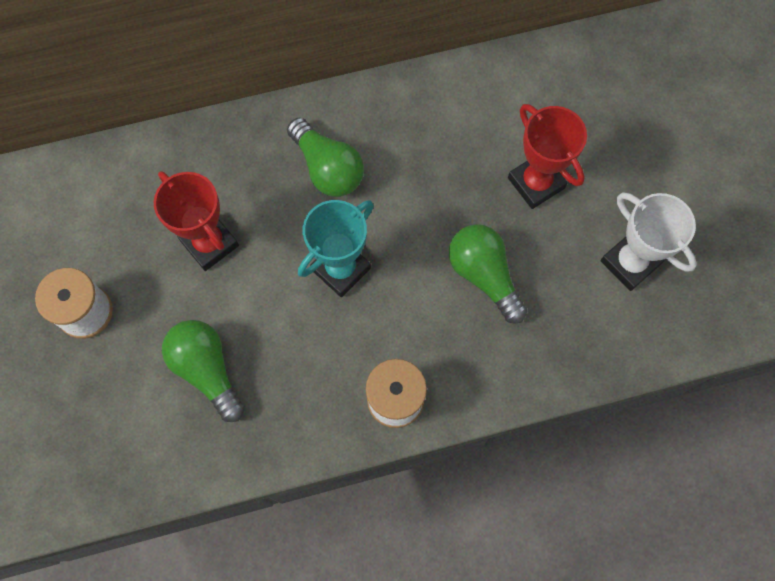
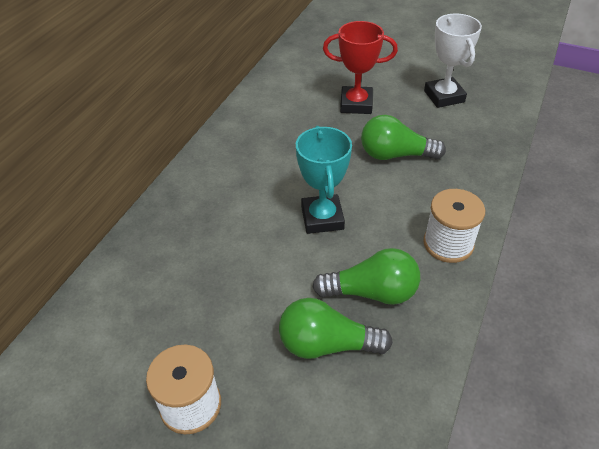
camera: 50 degrees left, 25 degrees down
red trophy [154,171,239,271] -> none
green light bulb [287,118,364,197] -> green light bulb moved to [312,248,420,305]
white trophy [601,192,697,291] -> white trophy turned 75 degrees clockwise [424,14,482,108]

